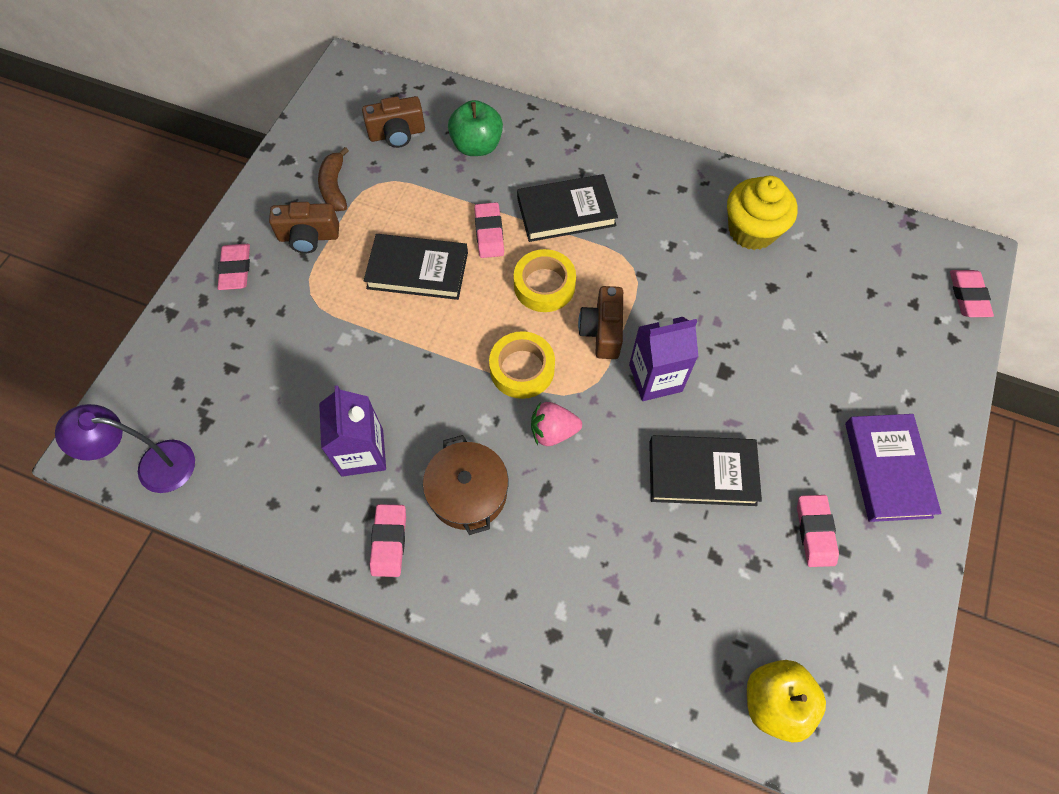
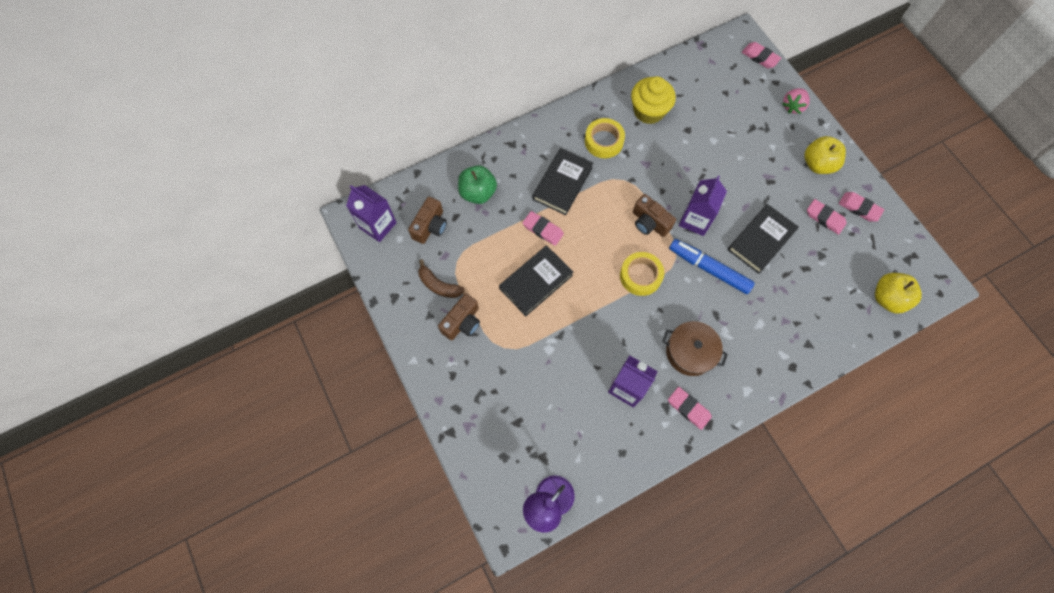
camera: 50 degrees left, 5 degrees up
pink eraser [217,244,250,290] -> pink eraser moved to [839,192,884,222]
yellow tape [514,249,576,312] -> yellow tape moved to [585,118,625,158]
pink strawberry [531,402,582,446] -> pink strawberry moved to [782,88,810,114]
purple book [845,414,942,522] -> yellow apple [804,136,846,174]
none -> purple carton [346,185,397,242]
none -> blue marker [669,239,755,294]

